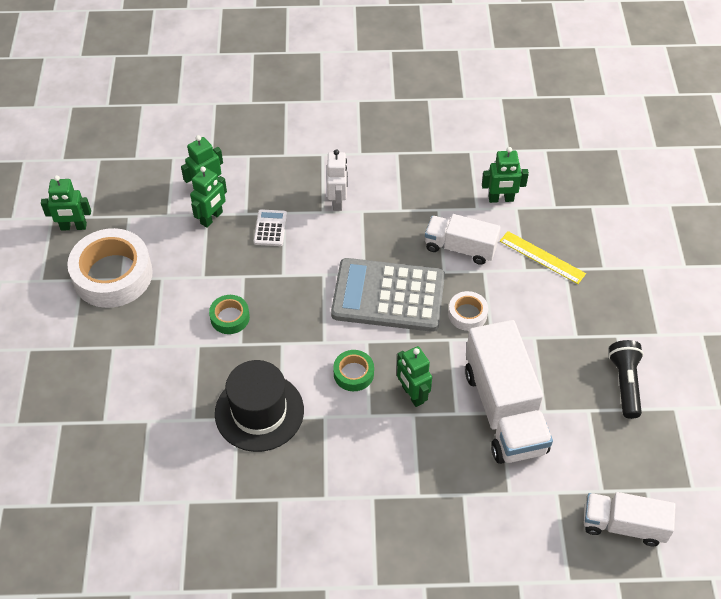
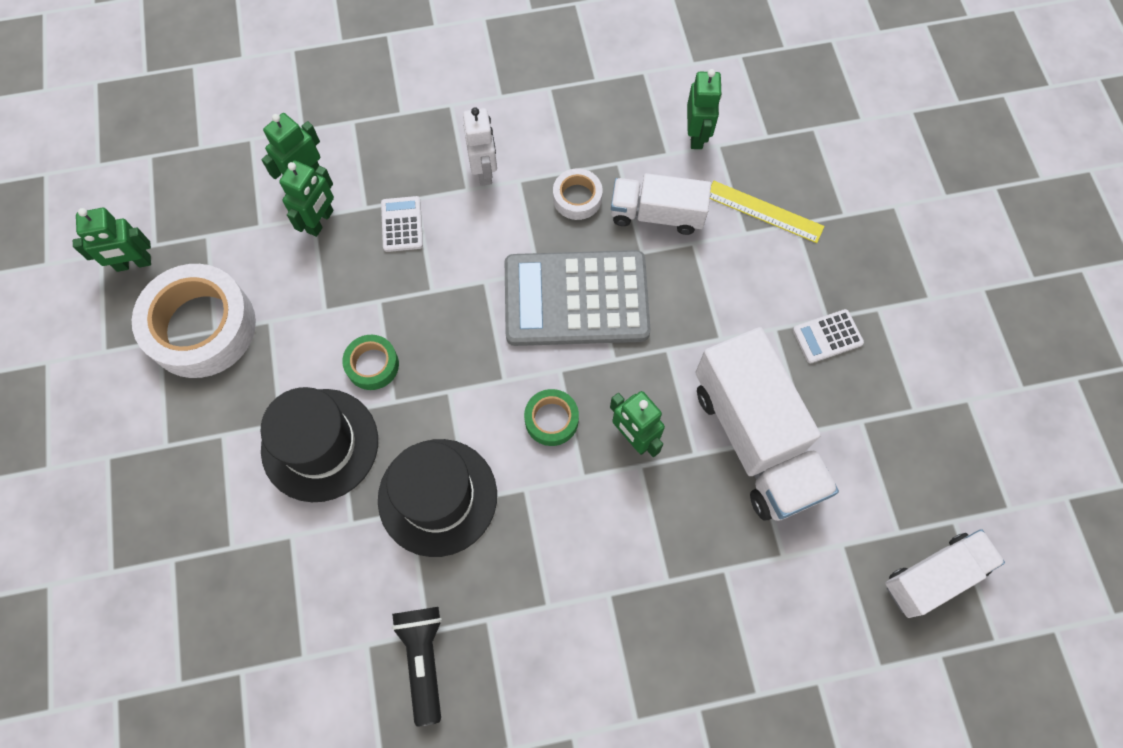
camera: 10 degrees left, 15 degrees up
white tape [448,291,488,331] -> white tape moved to [553,168,603,220]
green robot [482,147,529,203] -> green robot turned 75 degrees counterclockwise [687,69,722,149]
white truck [584,492,676,546] -> white truck turned 150 degrees clockwise [885,529,1005,618]
black flashlight [608,340,644,419] -> black flashlight moved to [392,607,442,726]
none -> black hat [260,387,378,502]
none -> white calculator [793,309,864,363]

